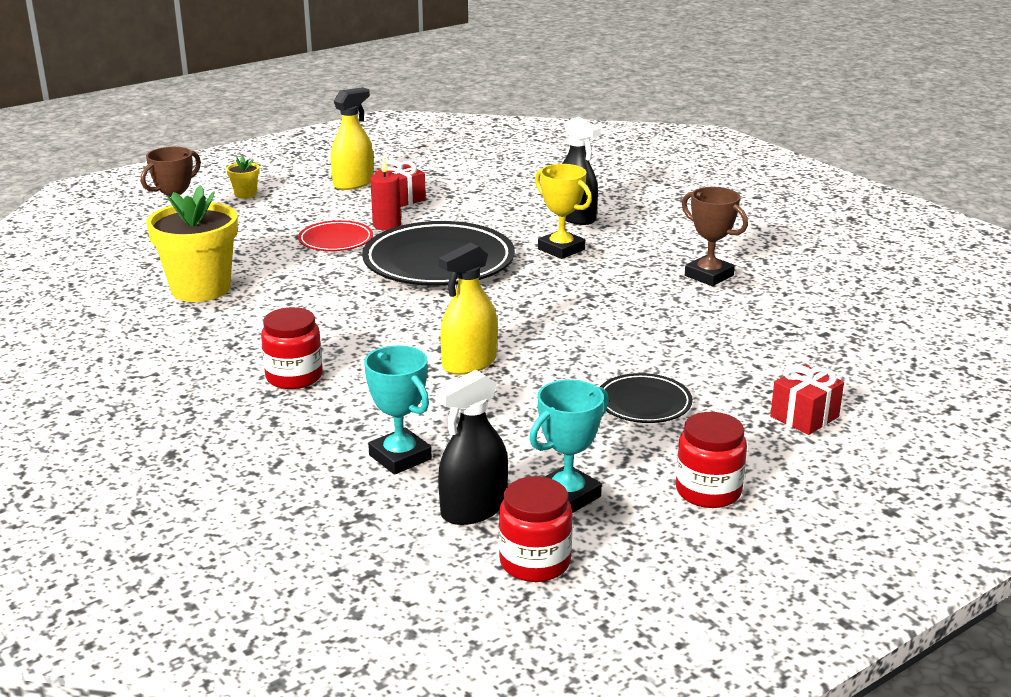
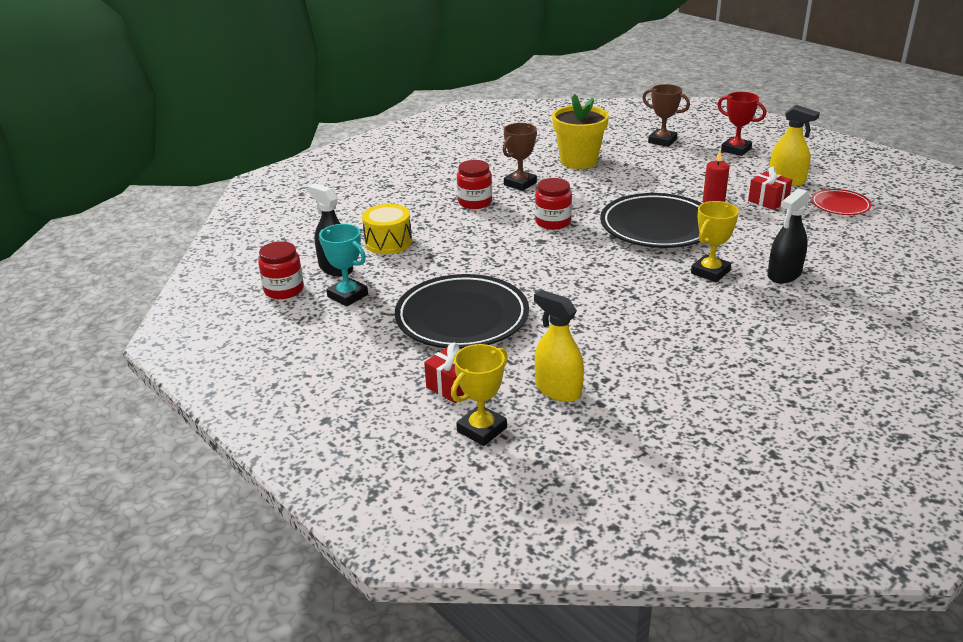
camera: 85 degrees right, 5 degrees up
yellow flower pot [226,156,260,199] -> red trophy [717,92,766,156]
red plate [298,220,373,251] -> red plate moved to [811,189,872,215]
turquoise trophy [364,345,432,475] -> yellow drum [362,204,412,254]
yellow spray bottle [438,242,497,375] -> yellow spray bottle moved to [534,290,584,402]
black plate [600,373,693,423] -> black plate [395,274,529,349], size x1.96
red jar [676,412,747,508] -> red jar moved to [535,178,572,230]
brown trophy [682,187,748,286] -> brown trophy moved to [503,123,537,191]
none -> yellow trophy [451,344,508,446]

